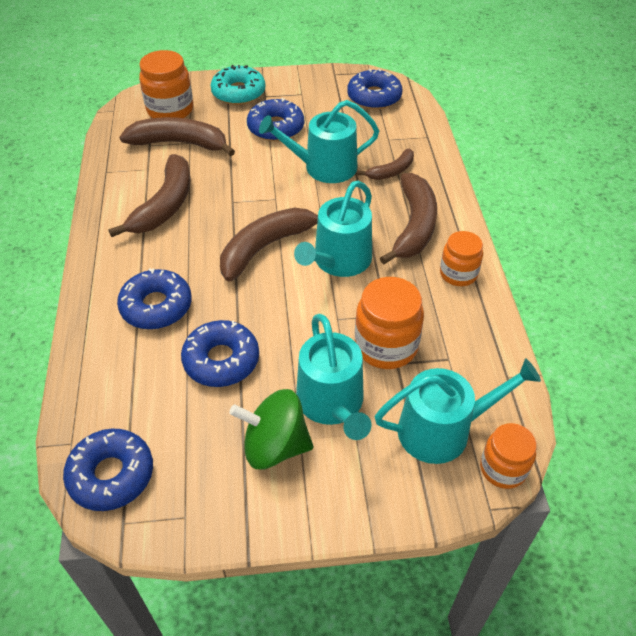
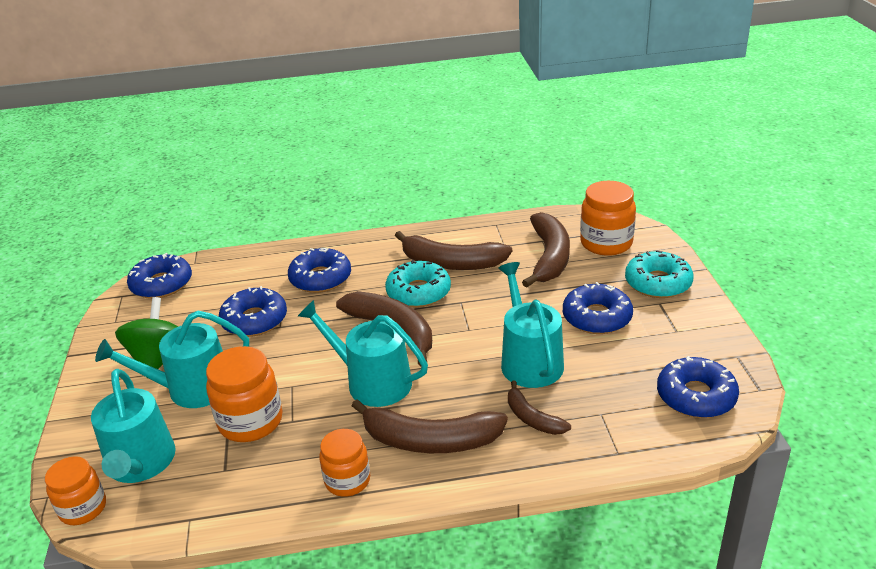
camera: 90 degrees right, 15 degrees down
none -> turquoise donut [385,260,451,308]

